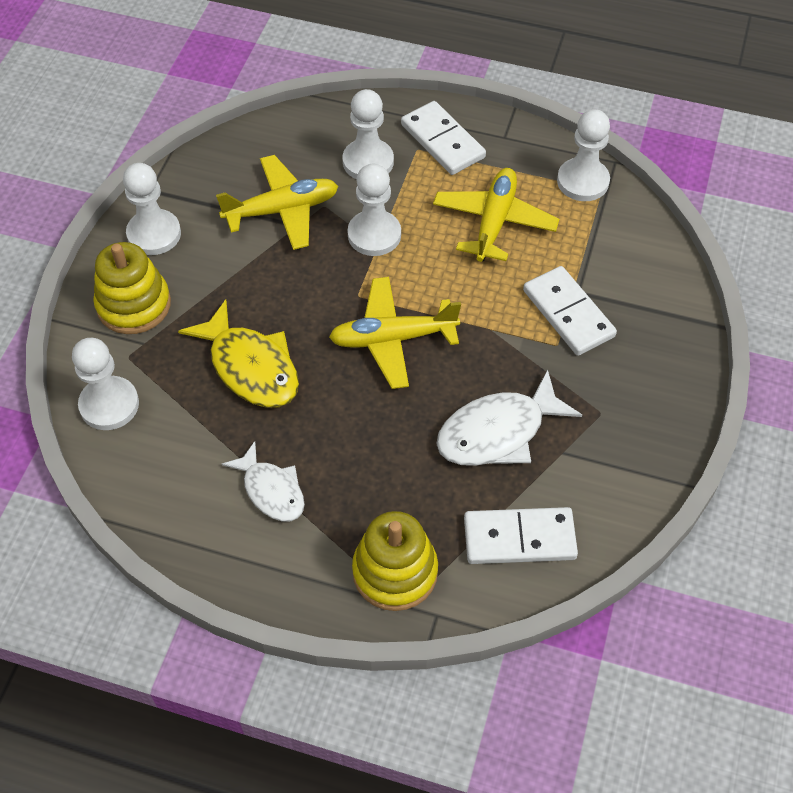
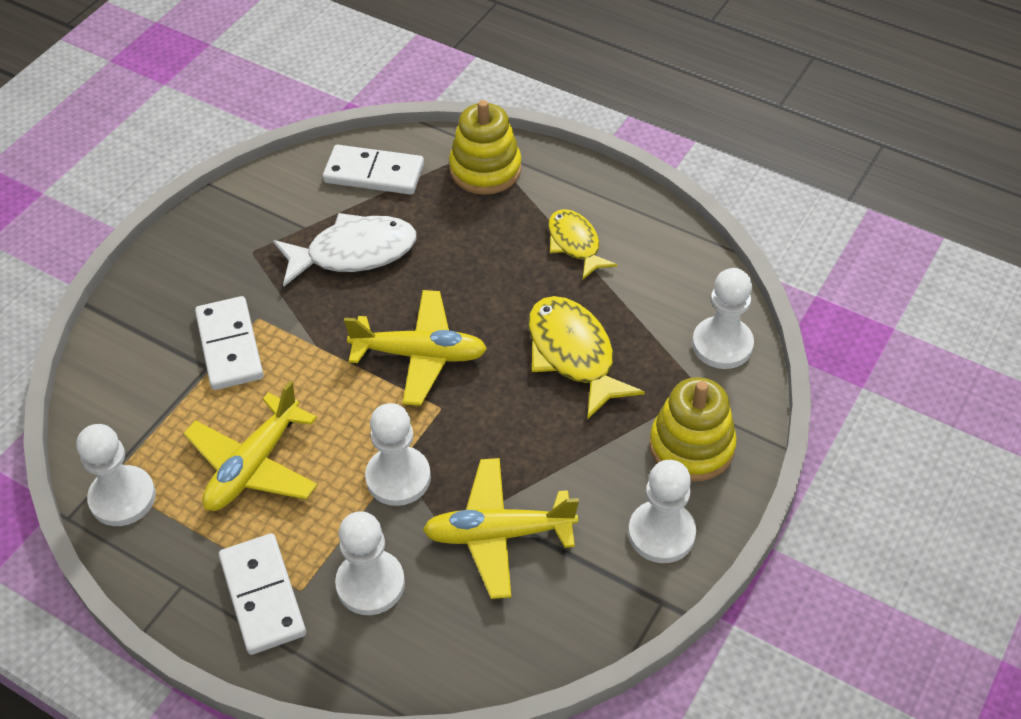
camera: 165 degrees left, 5 degrees down
white fish [222,441,305,521] -> yellow fish [548,209,617,279]

